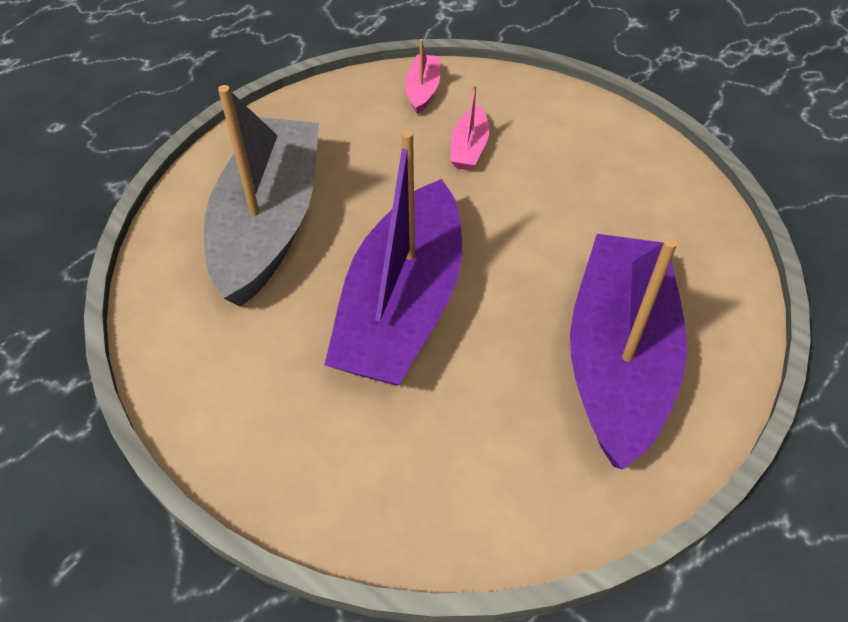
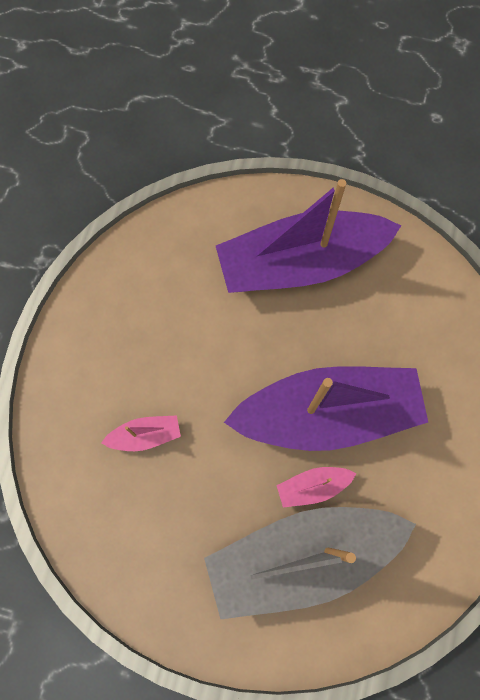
camera: 115 degrees left, 20 degrees up
pink boat [405,39,440,115] -> pink boat moved to [276,467,356,508]

